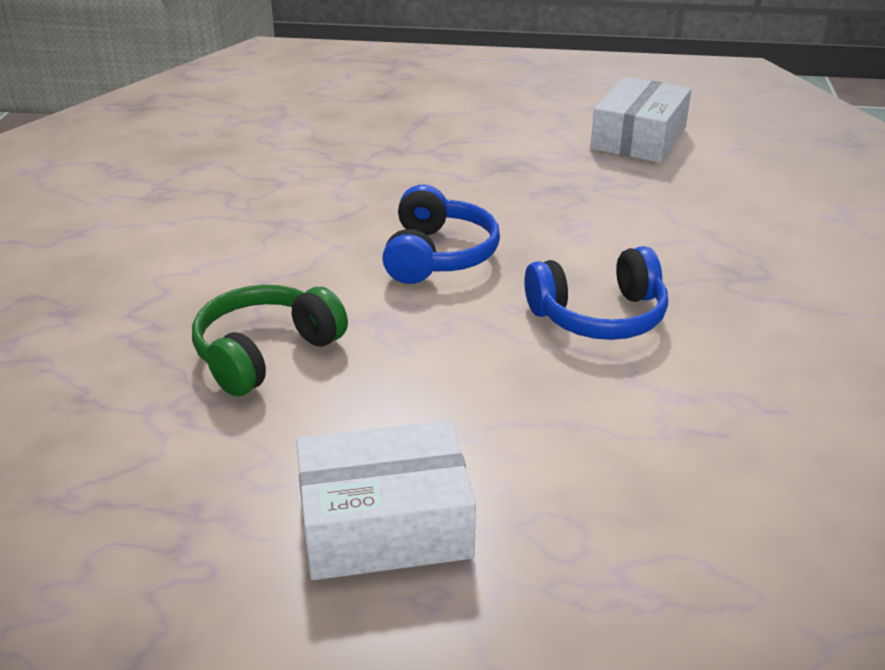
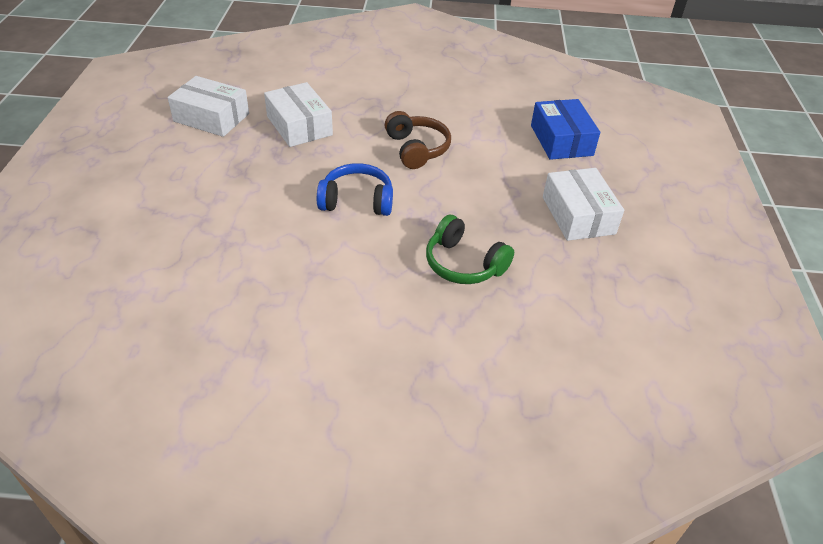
camera: 95 degrees left, 10 degrees up
blue headphones [524,246,668,340] -> brown headphones [385,111,451,169]
none -> white box [264,82,333,147]
none -> blue box [531,99,600,160]

